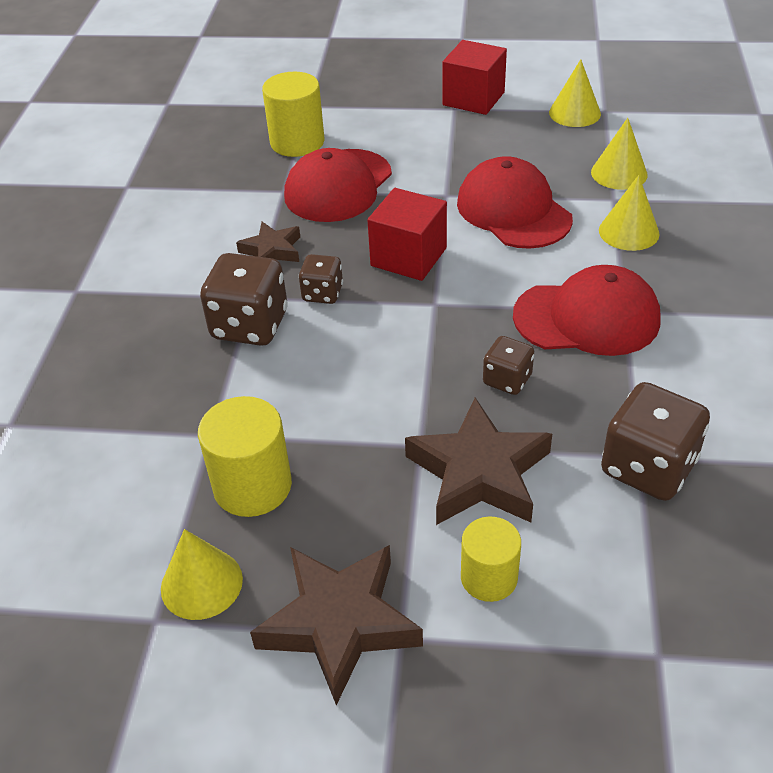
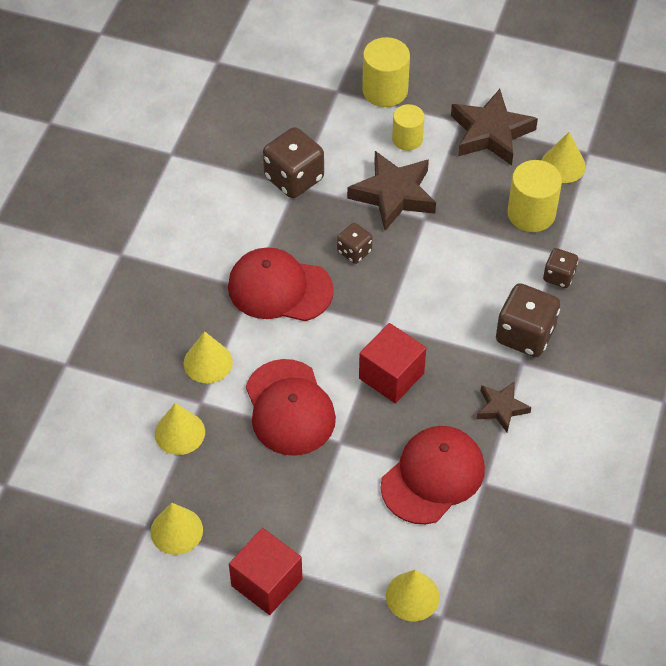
camera: 170 degrees left, 10 degrees up
yellow cylinder [262,72,324,157] -> yellow cylinder moved to [362,37,410,107]
brown dice [299,254,343,304] -> brown dice moved to [543,248,578,288]
none -> yellow cone [386,570,440,622]

